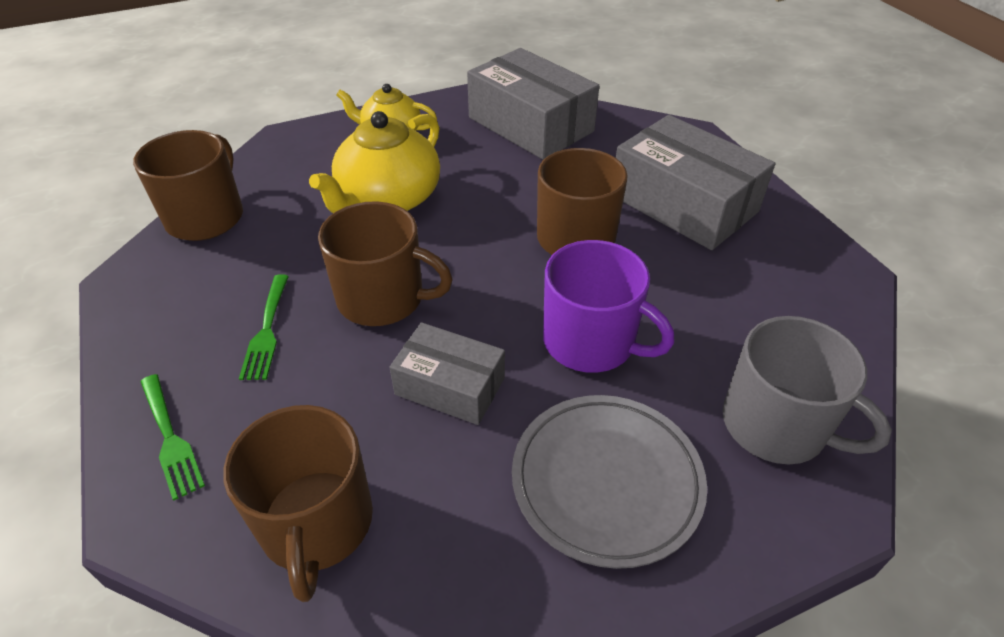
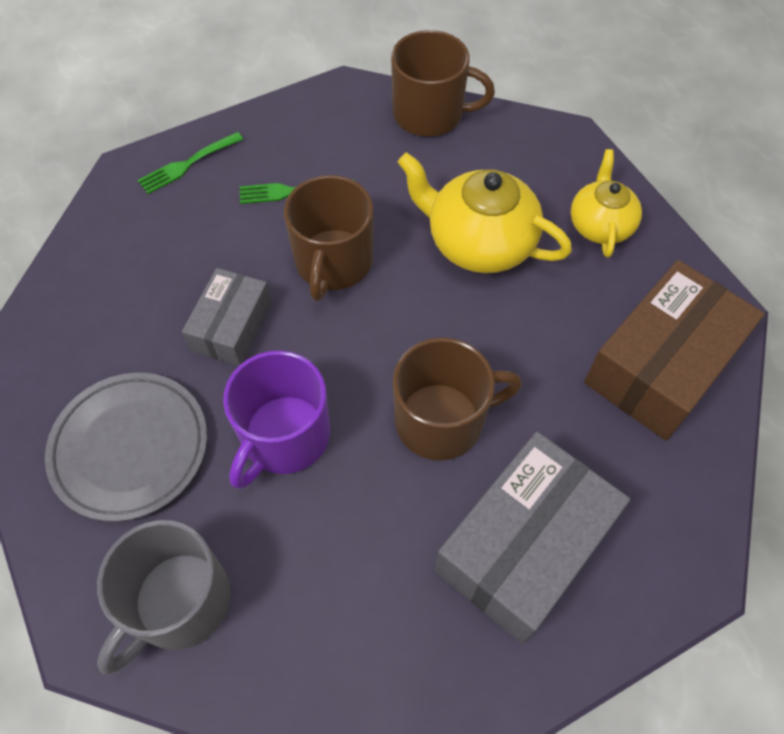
camera: 85 degrees right, 15 degrees up
brown mug [223,405,373,602] -> none
grey box [467,48,599,160] -> brown box [584,260,765,441]

